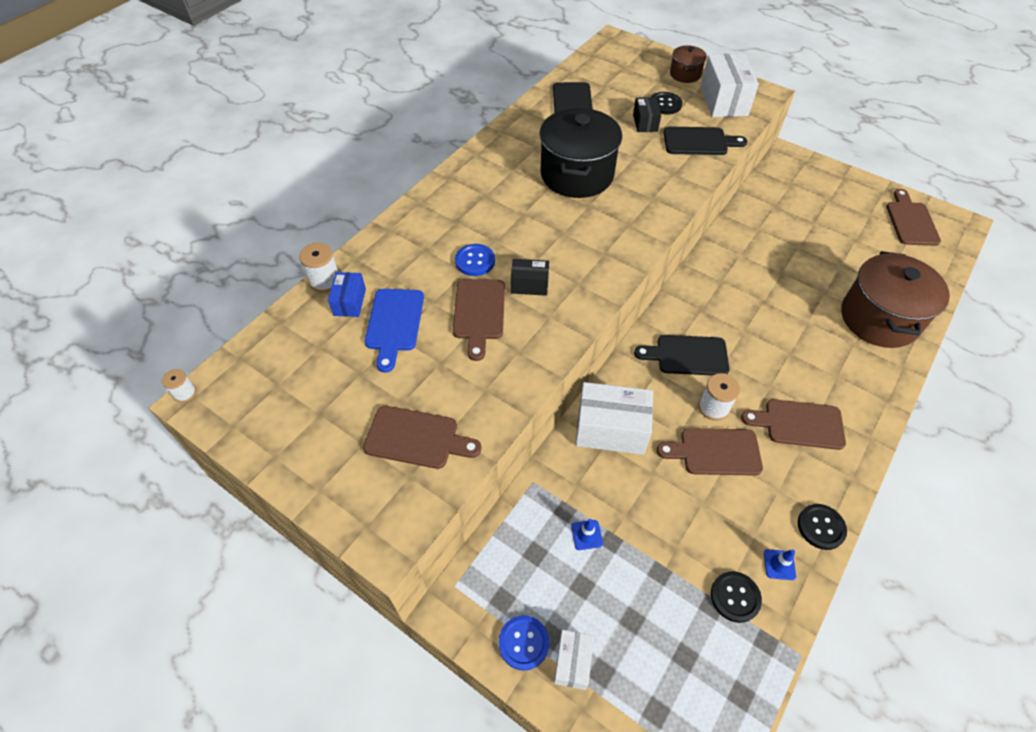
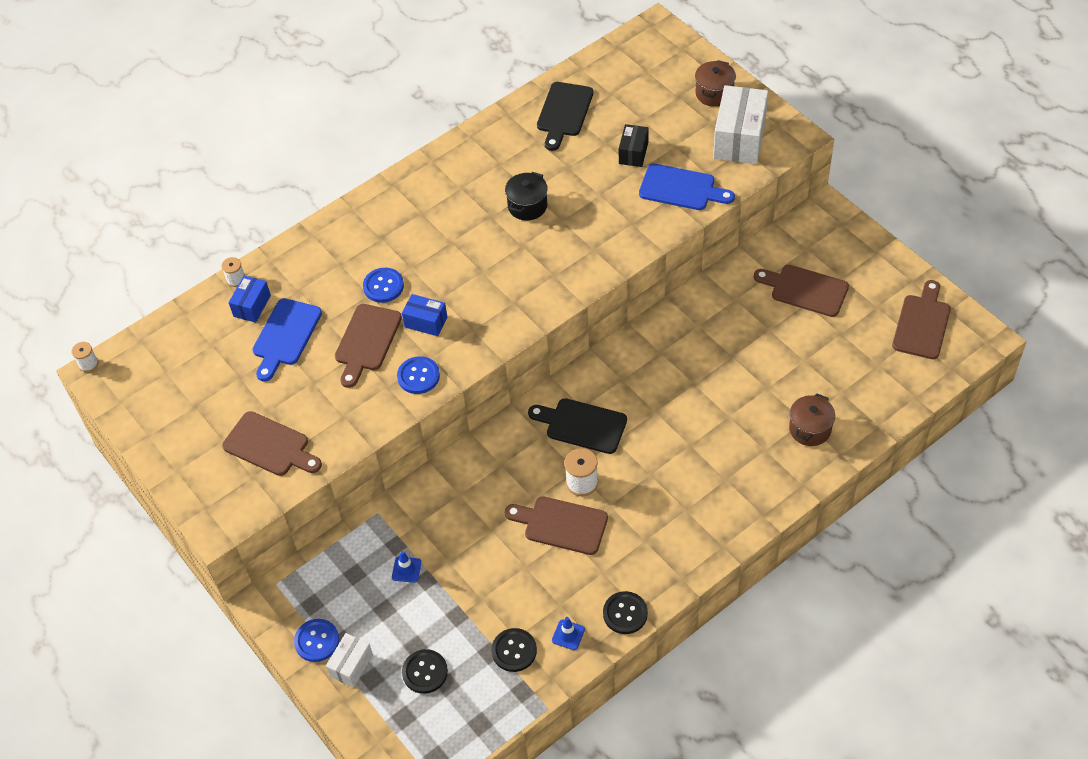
camera: 20 degrees right, 0 degrees up
white spool [299,243,338,293] -> white spool [221,257,245,287], size x0.63
black box [511,259,549,296] -> blue box [402,294,447,336]
black pot [539,108,622,198] -> black pot [505,172,548,221], size x0.49
white box [576,382,653,455] -> none
black button [651,92,682,114] -> black button moved to [402,649,448,694]
black cutting board [663,126,747,155] -> blue cutting board [639,164,735,210]
brown cutting board [741,399,846,450] -> brown cutting board moved to [754,265,849,317]
brown pot [842,251,950,348] -> brown pot [789,393,836,446], size x0.49
none -> blue button [397,356,440,394]

